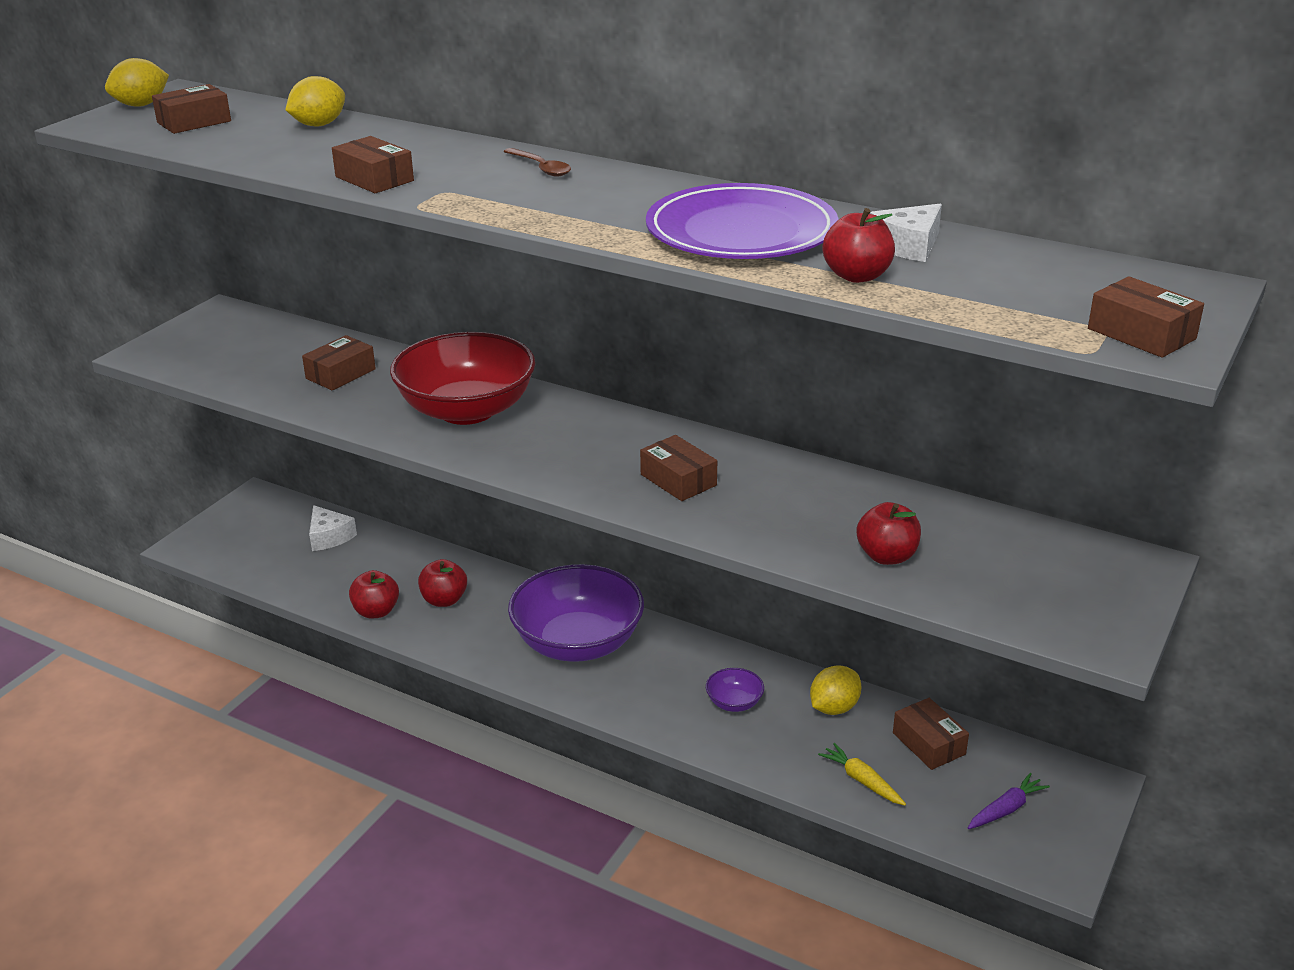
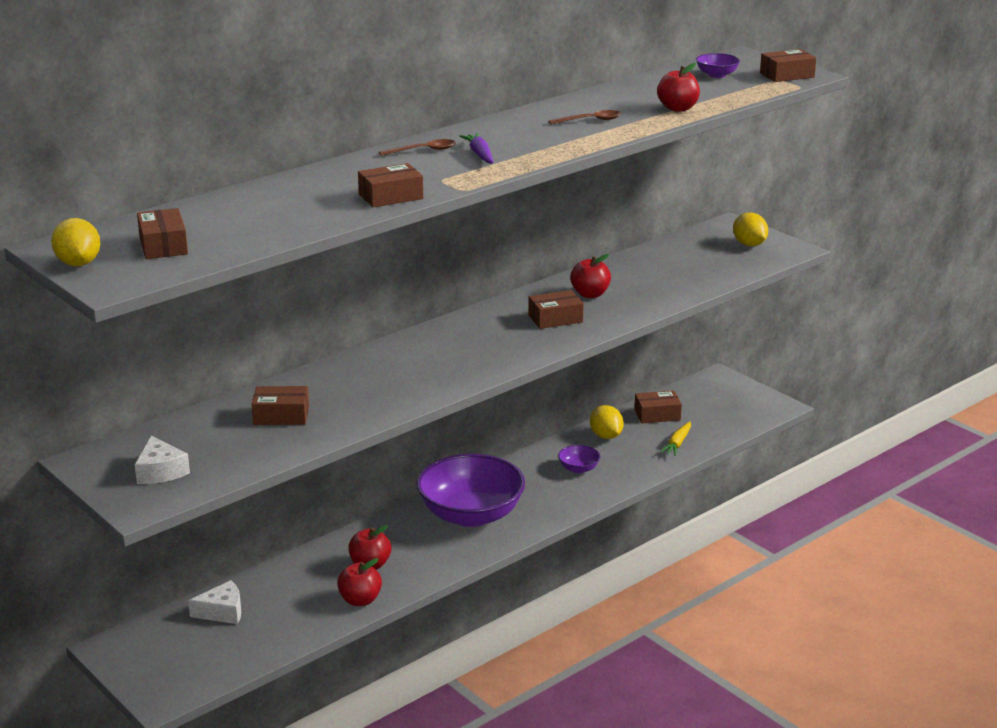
camera: 70 degrees left, 5 degrees down
yellow lemon [285,76,345,126] -> yellow lemon moved to [733,213,768,246]
brown box [302,335,376,391] -> brown box turned 60 degrees counterclockwise [251,386,309,425]
red bowl [390,332,536,425] -> none
purple plate [646,183,838,259] -> brown spoon [548,110,621,125]
yellow carrot [818,743,906,805] -> yellow carrot turned 45 degrees counterclockwise [660,422,691,456]
red apple [856,502,921,565] -> red apple moved to [570,254,611,298]
white cheese [870,204,942,262] -> white cheese moved to [135,436,190,484]
purple carrot [968,773,1050,829] -> purple carrot moved to [459,133,493,164]
none -> purple bowl [696,53,740,78]

